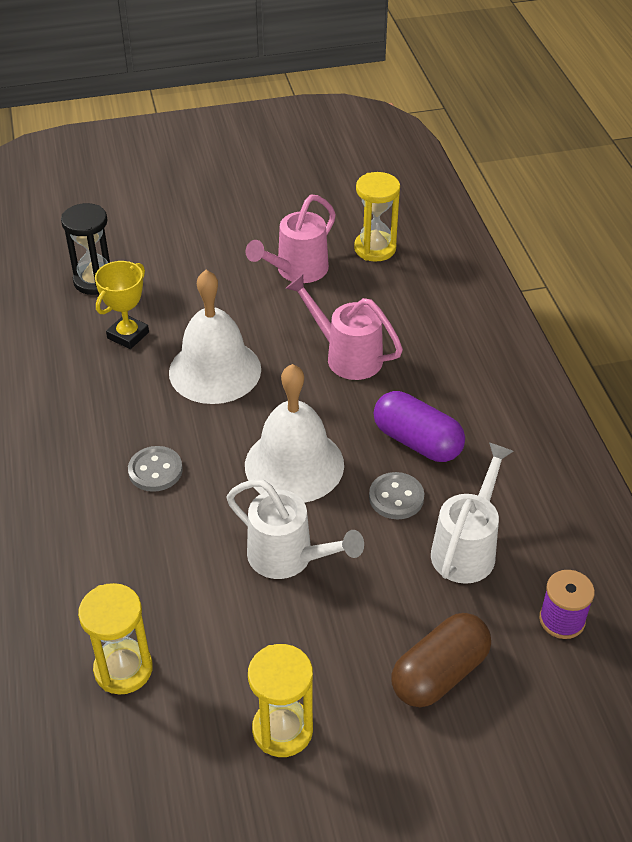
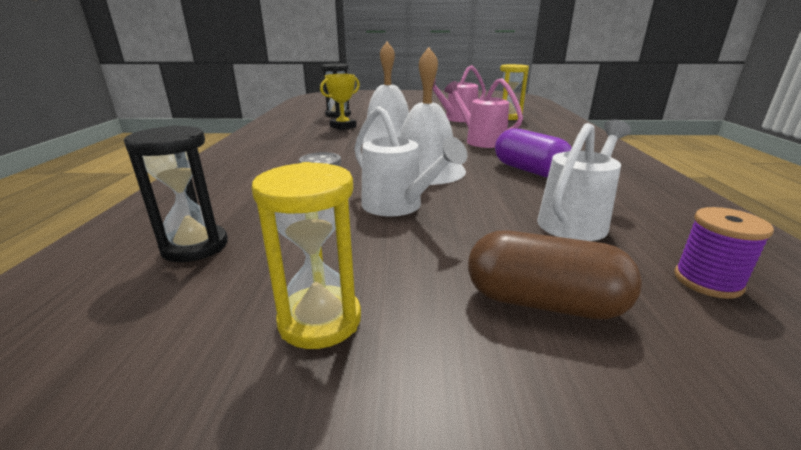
camera: 15 degrees right, 20 degrees down
yellow hourglass [78,583,153,695] -> black hourglass [124,126,228,262]
grey button [369,472,424,520] -> none
brown capsule [392,613,491,707] -> brown capsule turned 45 degrees clockwise [468,230,642,320]

